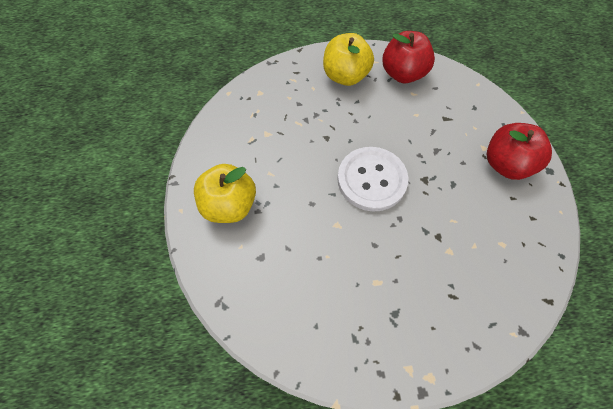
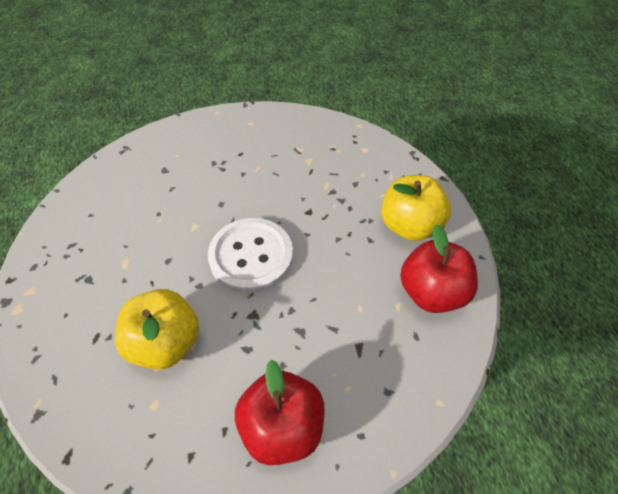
camera: 85 degrees right, 10 degrees down
yellow apple [194,164,256,223] -> yellow apple moved to [115,289,199,369]

